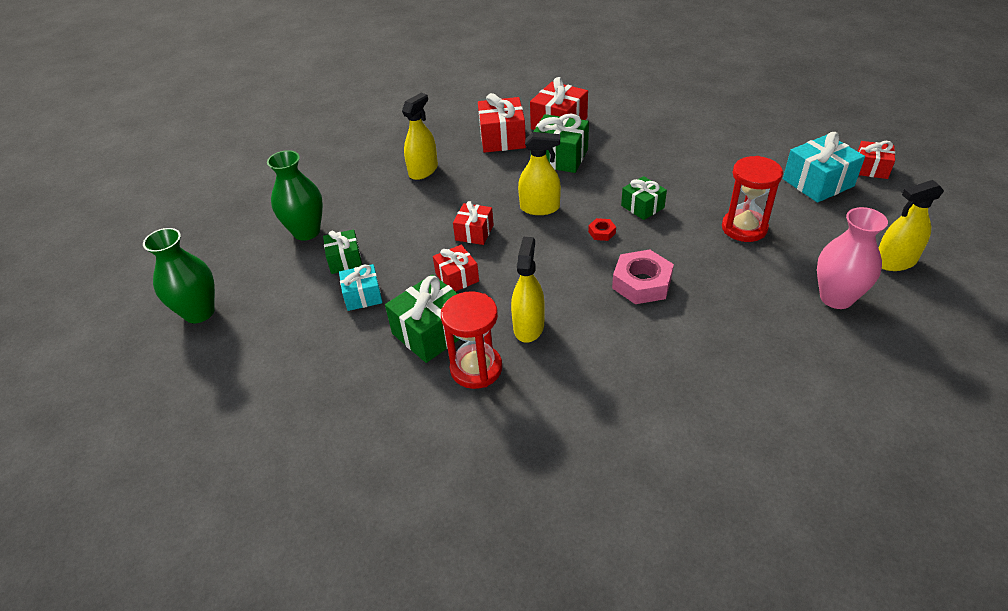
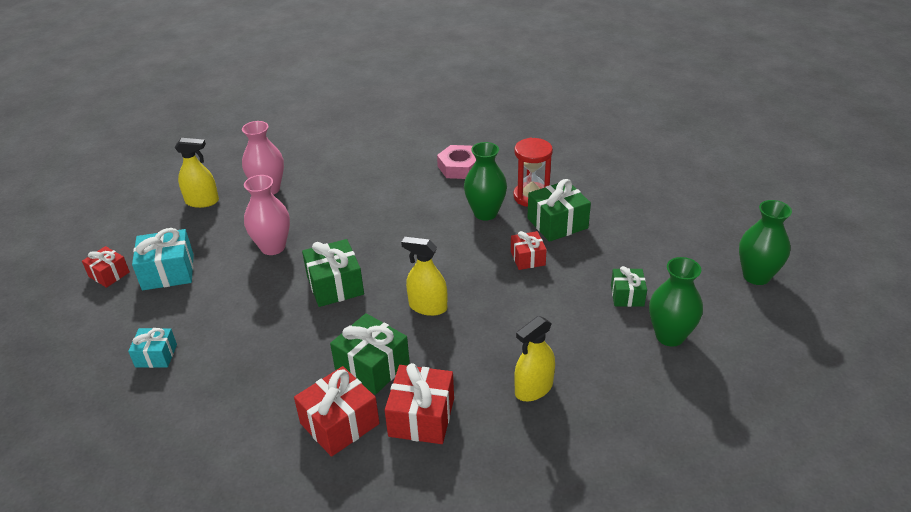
camera: 165 degrees left, 5 degrees down
turquoise gift [339,264,383,311] -> turquoise gift moved to [128,328,177,368]
red gift [453,201,494,245] -> none
yellow spray bottle [511,237,545,343] -> green vase [464,142,507,221]
red nut [588,218,616,241] -> none
pink nut [612,249,674,304] -> pink nut moved to [437,145,476,179]
green gift [621,176,667,220] -> green gift [302,239,364,307], size x1.61
red hourglass [722,156,783,242] -> pink vase [244,175,290,255]

